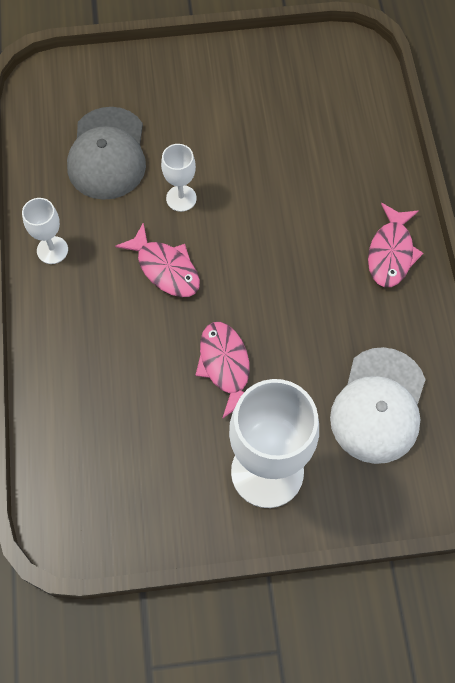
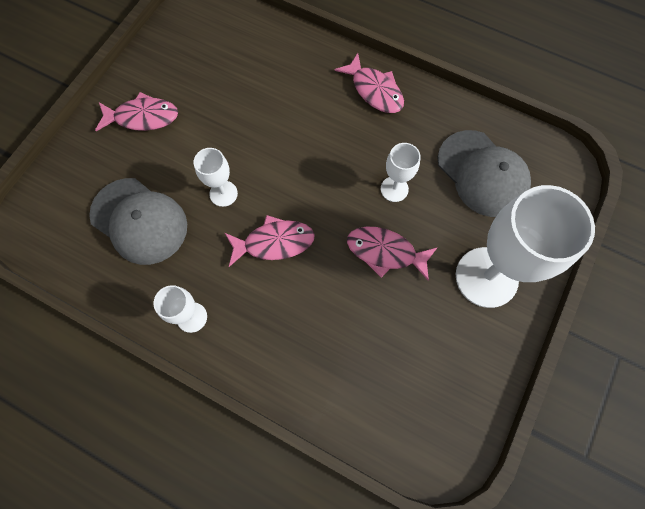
camera: 55 degrees left, 5 degrees up
white cap [330,347,426,464] -> grey cap [437,130,531,217]
none -> pink fish [95,92,178,131]
none -> white goblet [381,143,420,202]

